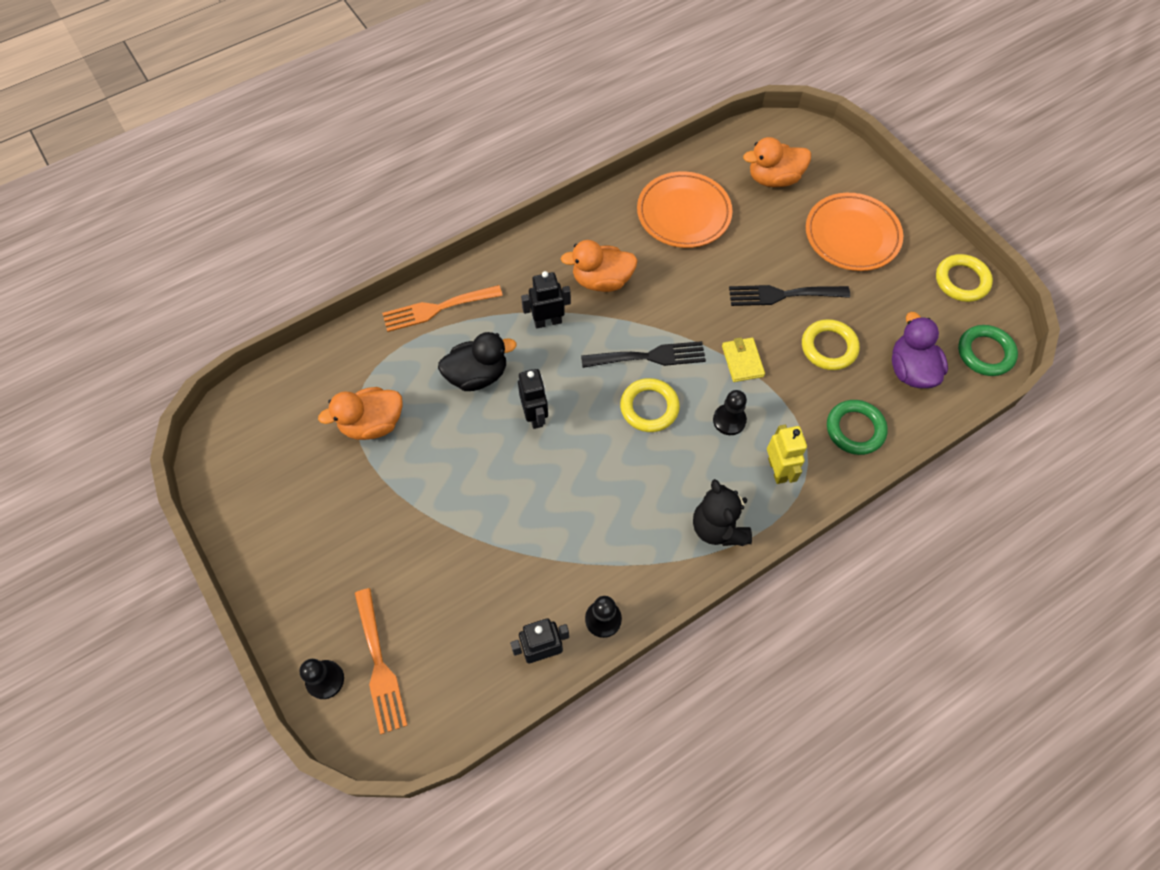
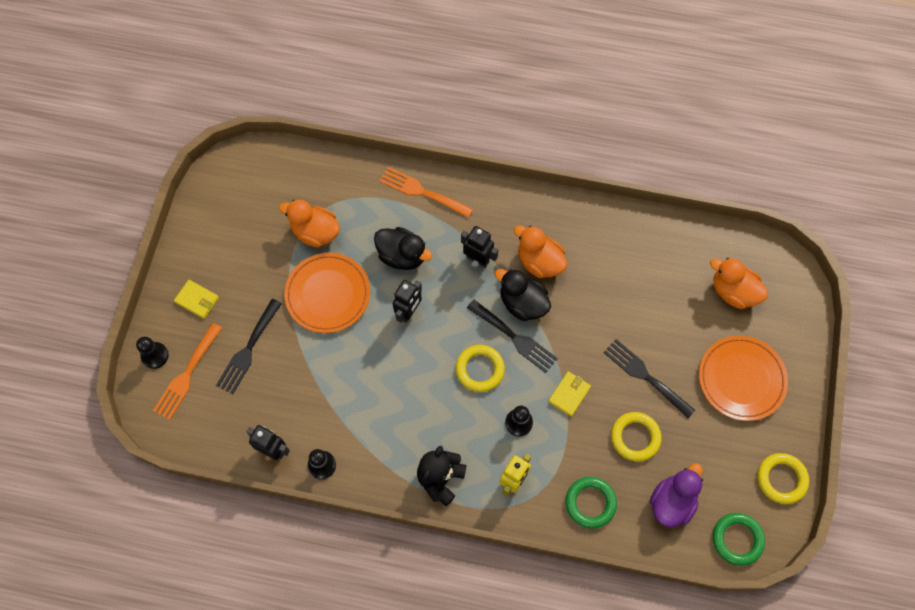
camera: 45 degrees right, 5 degrees up
orange plate [637,171,733,248] -> orange plate moved to [284,253,370,333]
none -> yellow wallet [174,280,219,319]
none -> black fork [216,299,282,394]
none -> black duck [495,269,551,321]

